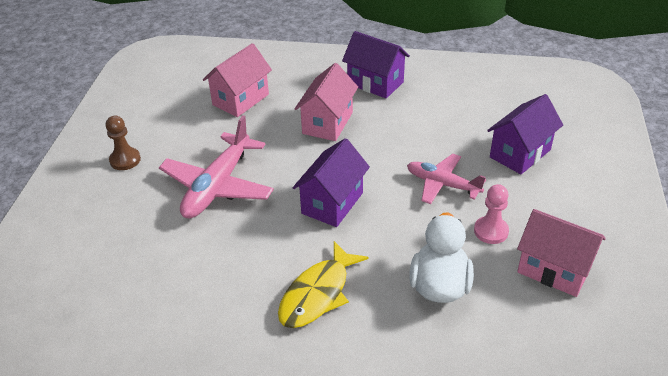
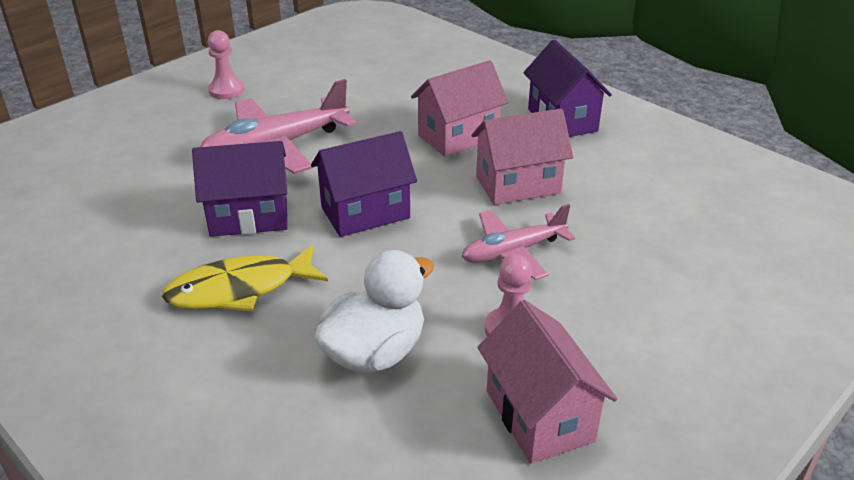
camera: 35 degrees right, 5 degrees down
brown pawn [106,116,141,170] -> pink pawn [208,30,245,99]
pink house [203,43,272,117] -> pink house moved to [472,109,573,205]
pink plane [407,154,486,204] -> pink plane turned 90 degrees counterclockwise [462,204,575,280]
purple house [487,94,563,174] -> purple house moved to [192,141,288,237]

